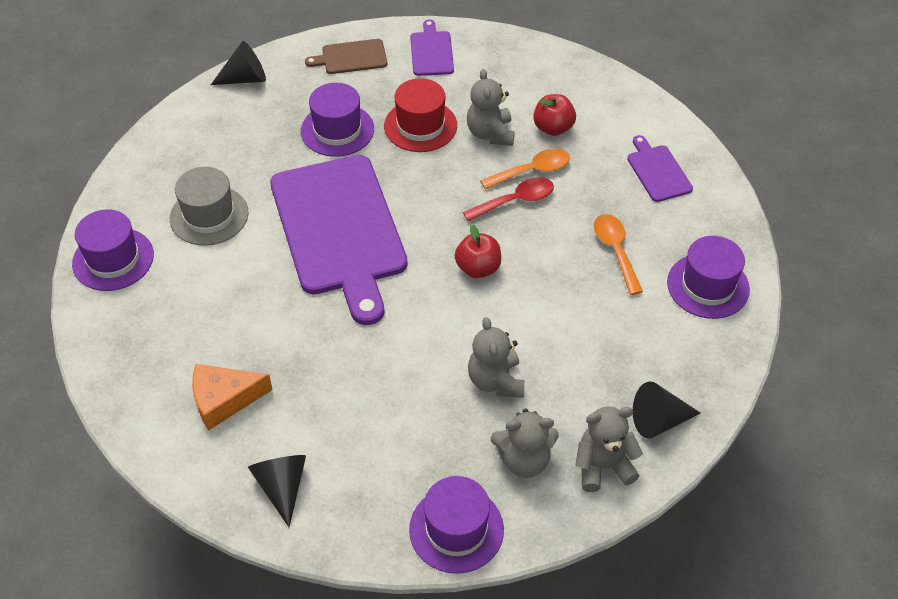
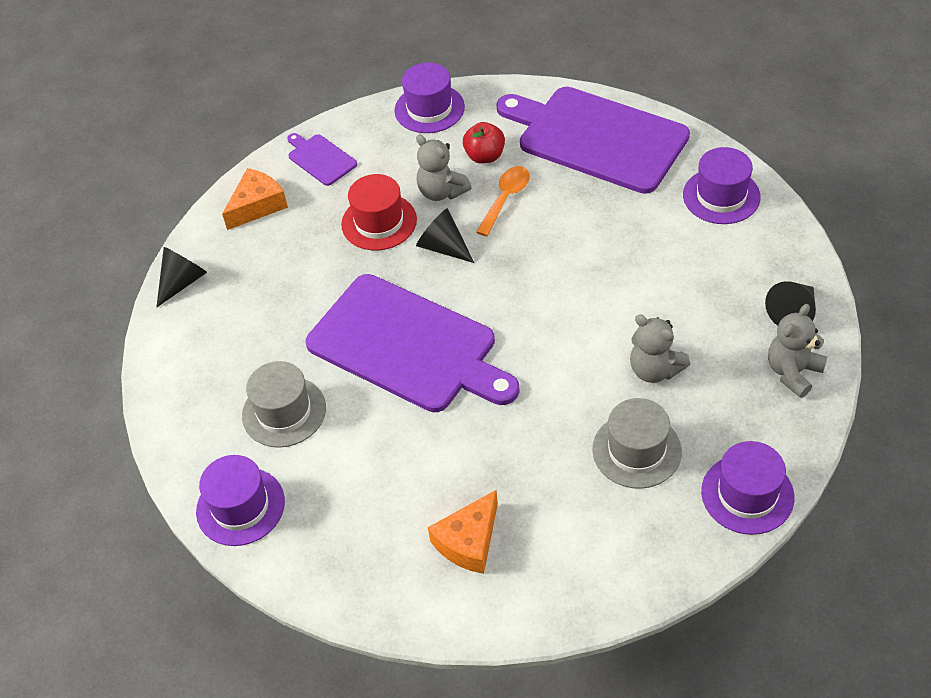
camera: 35 degrees left, 0 degrees up
black cone [248,455,306,527] -> black cone moved to [416,208,474,263]
purple hat [301,83,374,157] -> purple hat moved to [394,63,465,133]
brown cutting board [305,39,387,74] -> orange cheese [222,168,288,230]
red apple [455,224,501,278] -> none
red spoon [463,177,554,221] -> none
grey teddy bear [491,408,559,478] -> none
orange spoon [594,214,643,295] -> none
purple cutting board [627,135,693,202] -> purple cutting board [496,87,690,194], size x2.32
none -> grey hat [592,398,682,489]

